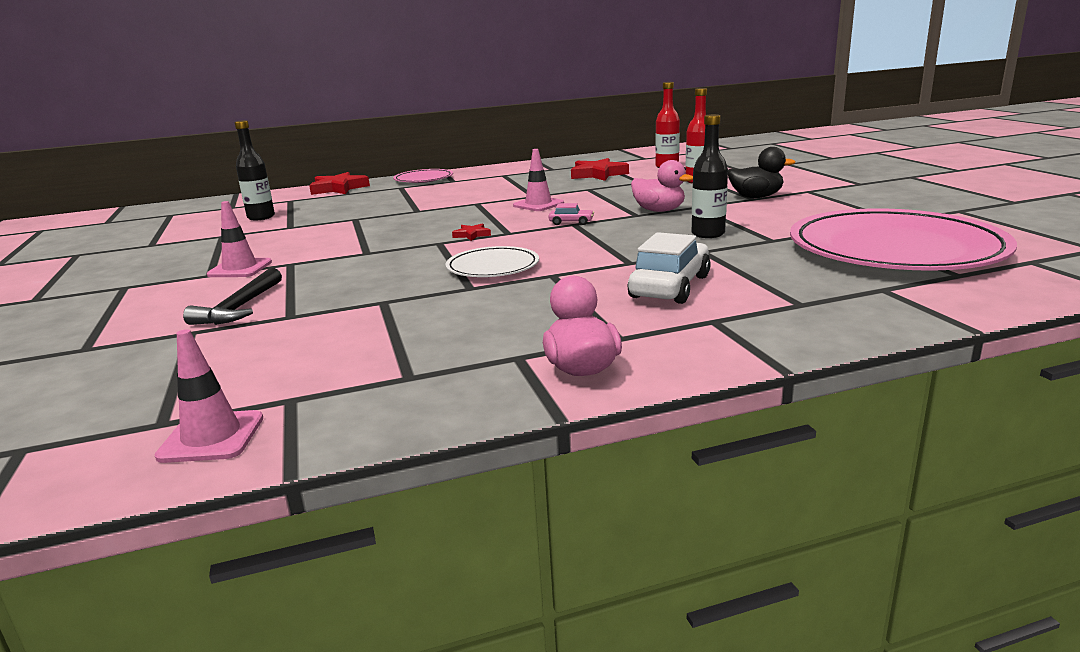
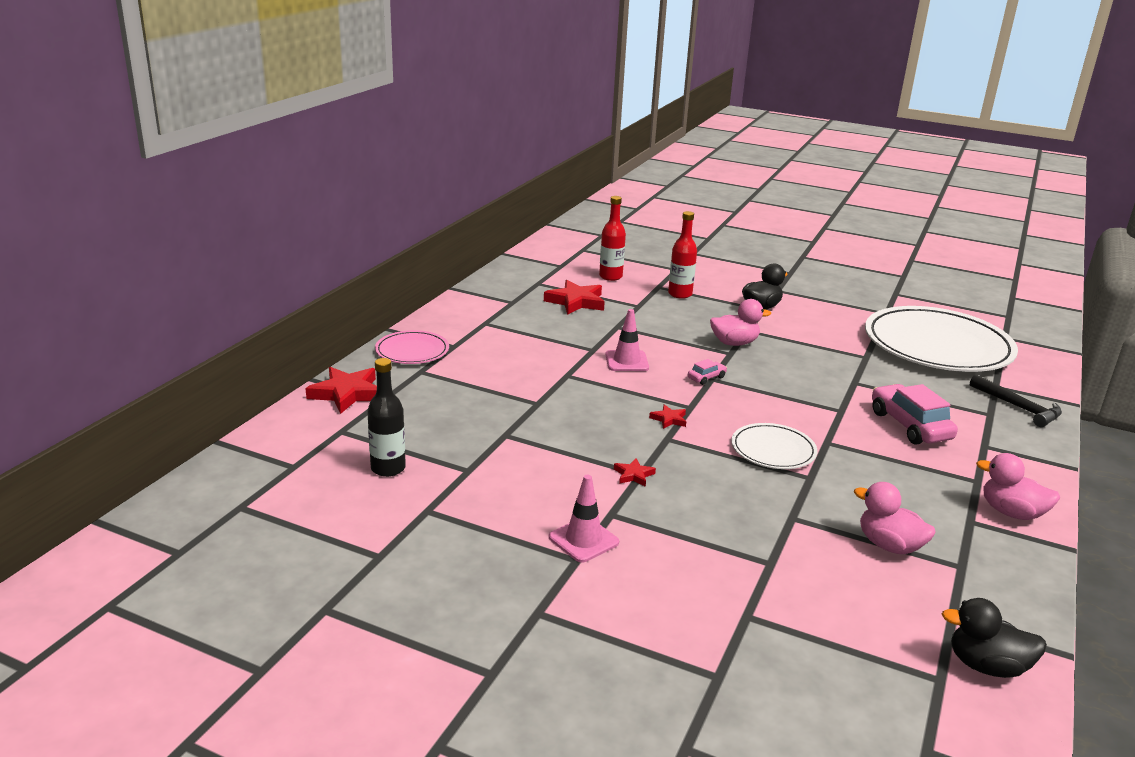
camera: 50 degrees left, 5 degrees up
pink traffic cone [155,329,263,463] -> black duck [942,598,1047,678]
black hammer [183,268,282,325] -> black hammer moved to [970,374,1062,427]
white car [628,232,711,304] -> pink car [872,384,958,444]
black bottle [692,114,728,238] -> none
pink plate [790,208,1017,271] -> white plate [865,306,1018,372]
none -> red star [614,458,656,487]
none -> pink duck [854,482,935,554]

